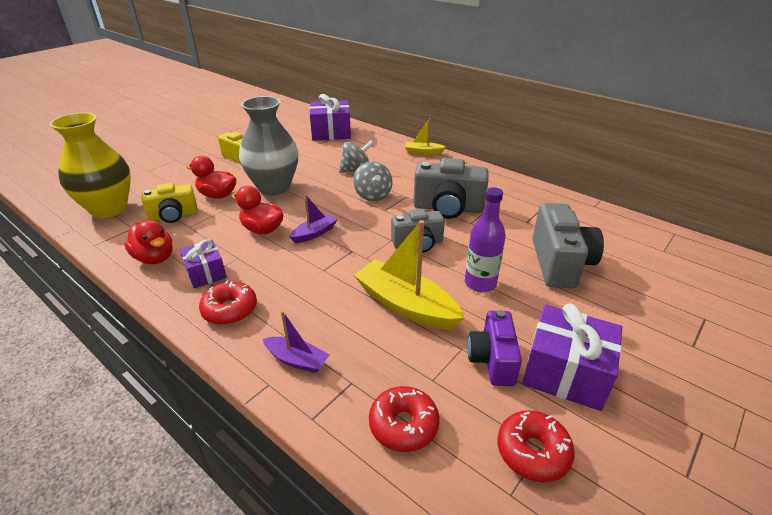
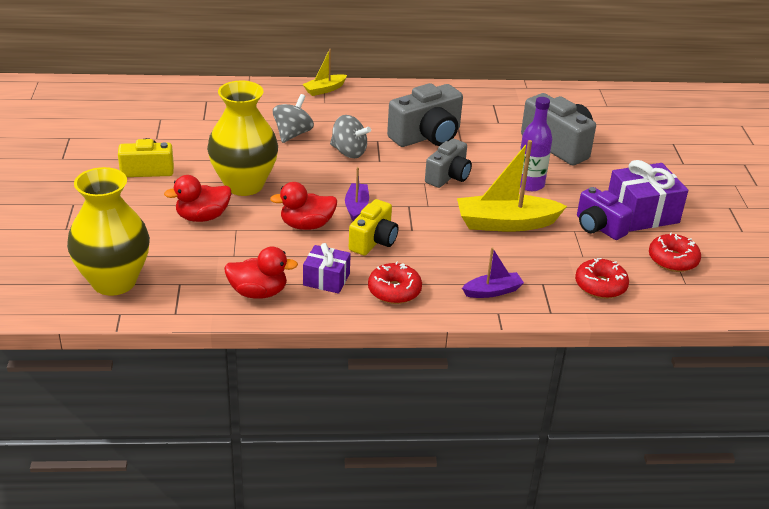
camera: 45 degrees left, 0 degrees up
yellow camera [141,183,198,223] -> yellow camera moved to [349,199,398,255]
grey vase [239,96,298,195] -> yellow vase [207,80,278,196]
purple gift [310,94,351,141] -> none

